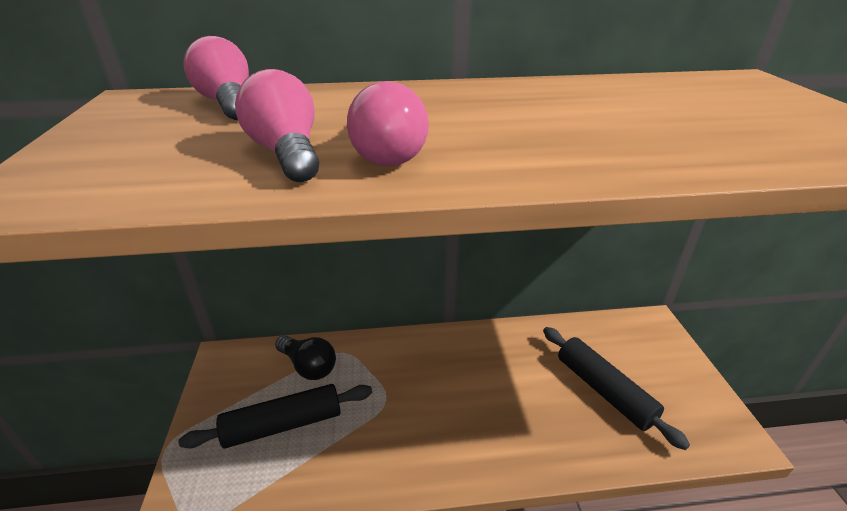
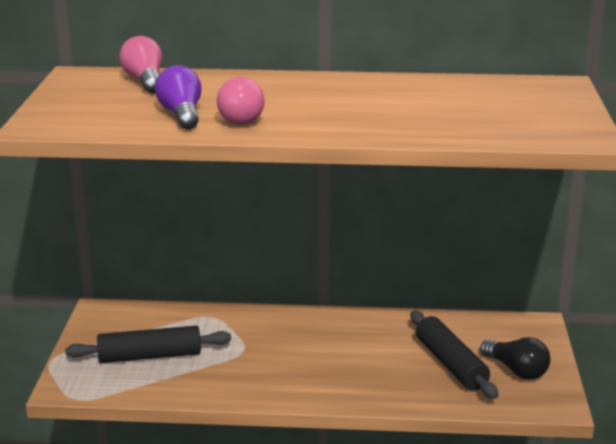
camera: 10 degrees right, 10 degrees down
pink light bulb [235,69,319,182] -> purple light bulb [155,65,202,129]
black light bulb [275,335,336,380] -> black light bulb moved to [480,337,550,380]

